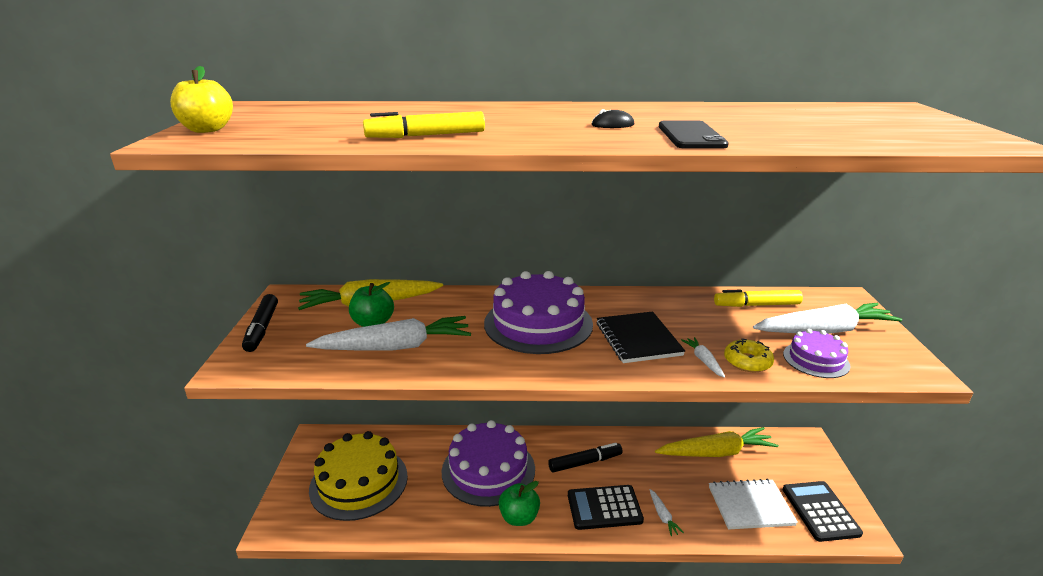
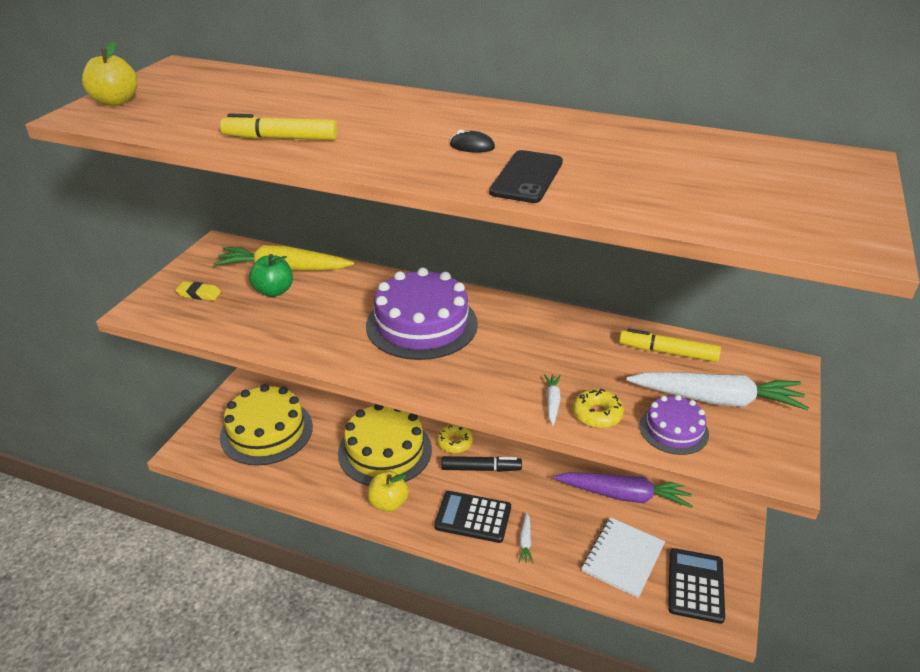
camera: 20 degrees right, 10 degrees up
black marker [242,294,278,352] -> none
white carrot [306,316,471,351] -> none
purple cake [442,420,535,507] -> yellow cake [338,404,432,486]
green apple [498,481,540,526] -> yellow apple [368,472,409,512]
black notebook [597,311,685,363] -> none
yellow carrot [655,427,779,457] -> purple carrot [553,472,693,508]
white notebook [709,479,798,530] -> white notebook turned 75 degrees counterclockwise [582,517,665,598]
none -> yellow eraser [175,281,221,301]
none -> yellow donut [437,425,473,453]

